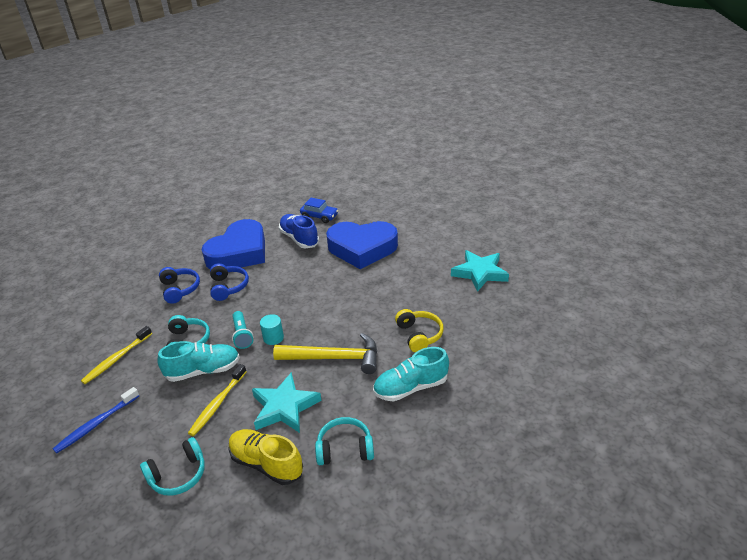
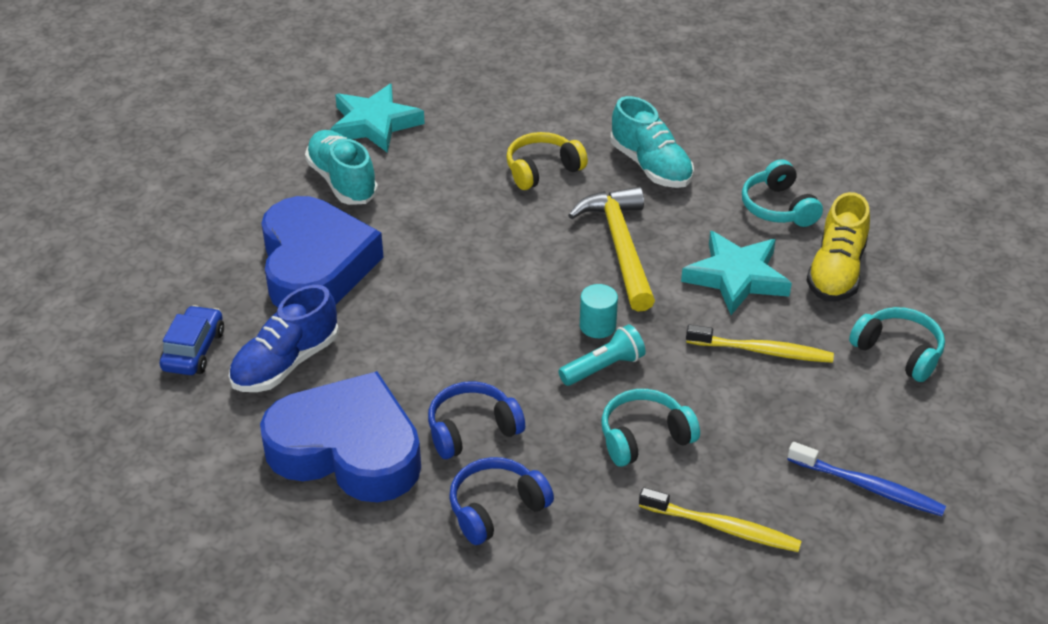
camera: 105 degrees left, 5 degrees up
turquoise shoe [157,341,240,382] -> turquoise shoe moved to [305,130,378,205]

